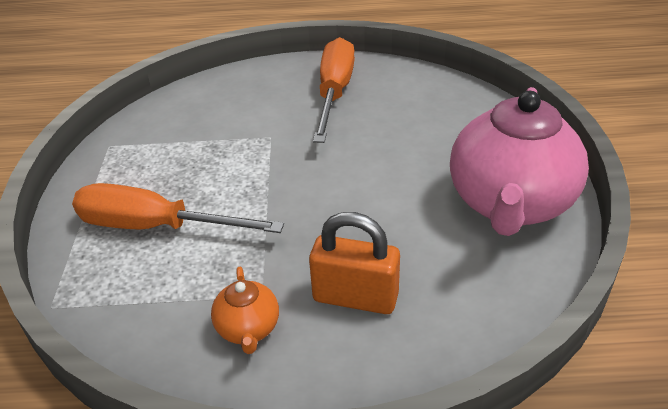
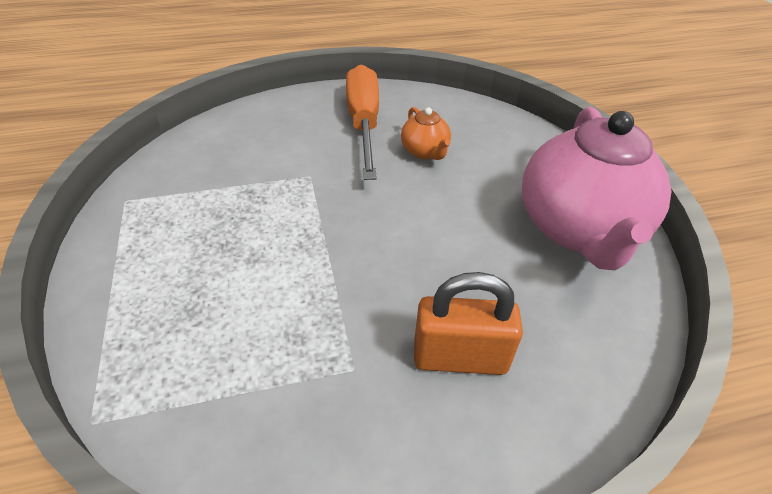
camera: 15 degrees left, 5 degrees up
orange screwdriver [72,183,284,233] -> none
orange teapot [211,267,279,354] -> orange teapot moved to [401,107,451,160]

